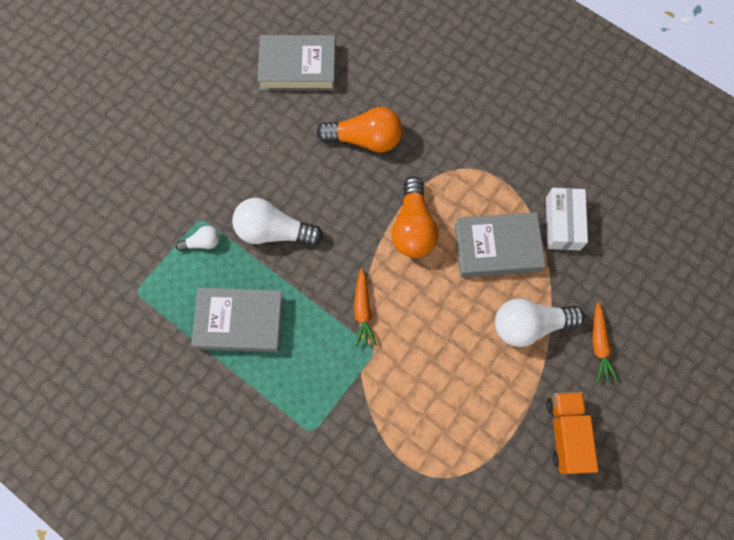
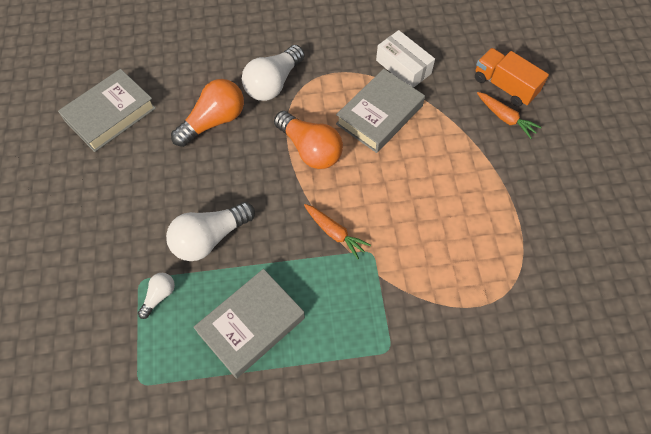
camera: 45 degrees left, 10 degrees down
white light bulb [495,298,585,347] -> white light bulb moved to [242,45,305,101]
orange truck [546,392,599,474] -> orange truck moved to [475,48,549,107]

